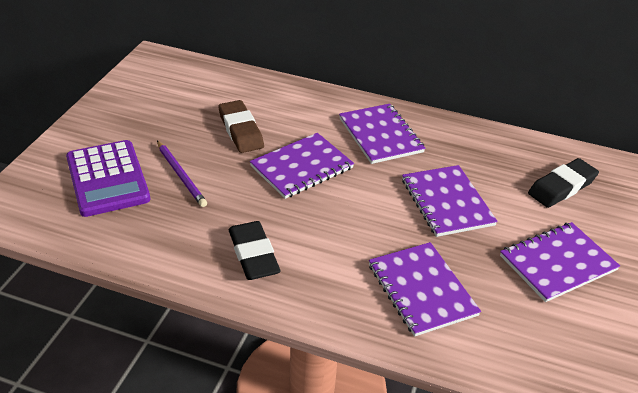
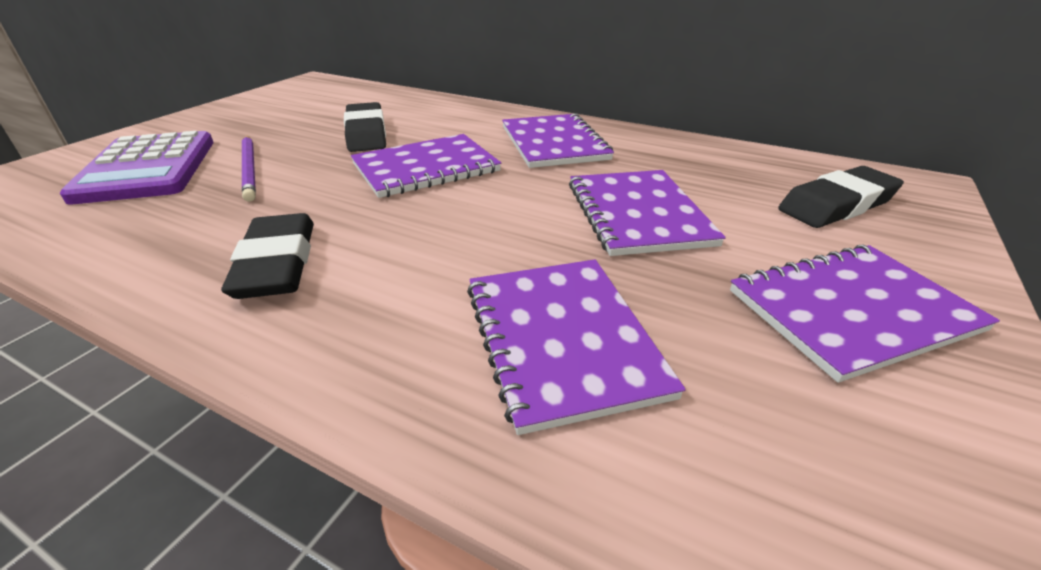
camera: 10 degrees right, 5 degrees down
brown eraser [218,100,264,153] -> black eraser [344,102,386,152]

